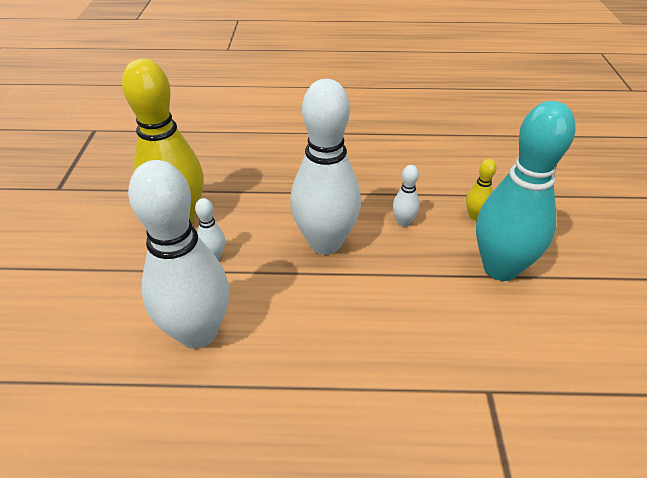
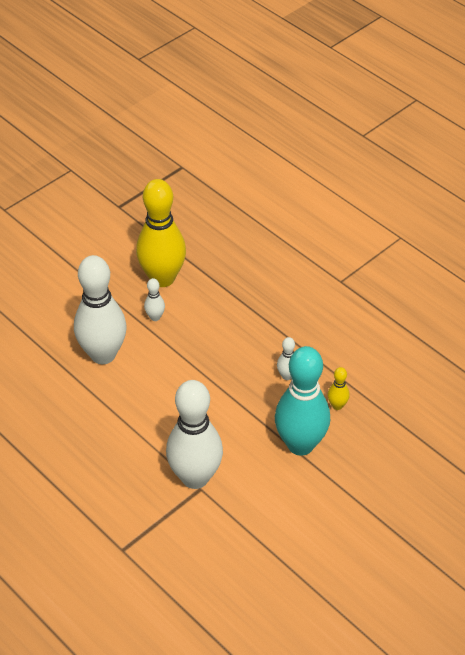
camera: 45 degrees right, 5 degrees up
white bowling pin [290,79,361,255] -> white bowling pin moved to [166,380,223,489]

